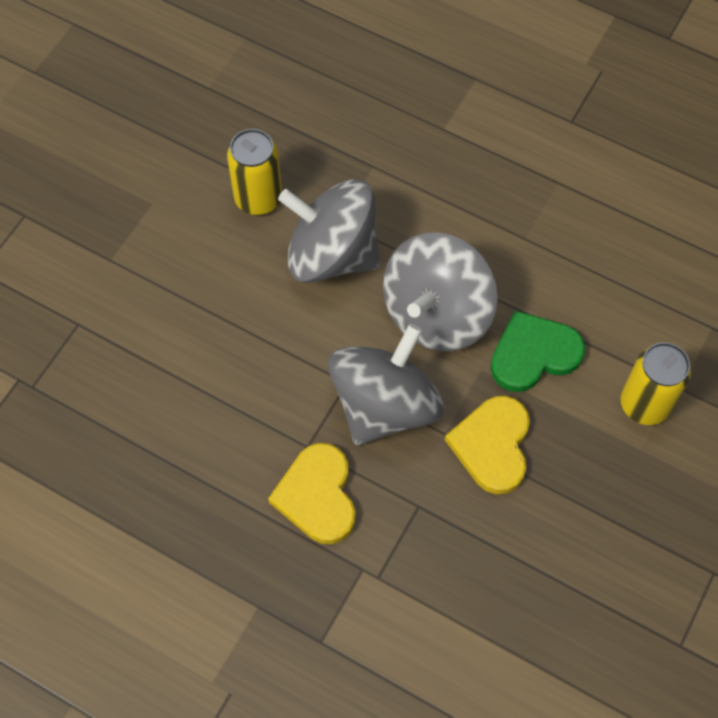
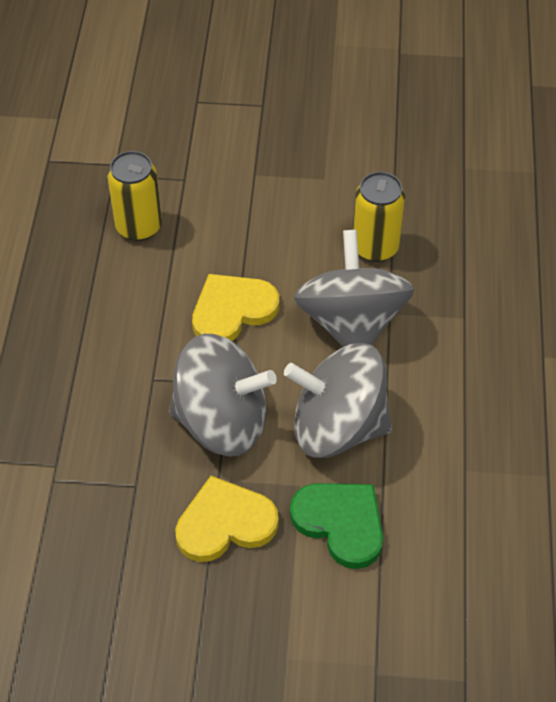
camera: 65 degrees right, 10 degrees down
yellow heart [268,443,355,544] -> yellow heart moved to [192,274,279,341]
yellow can [621,342,691,425] -> yellow can moved to [107,151,162,241]

